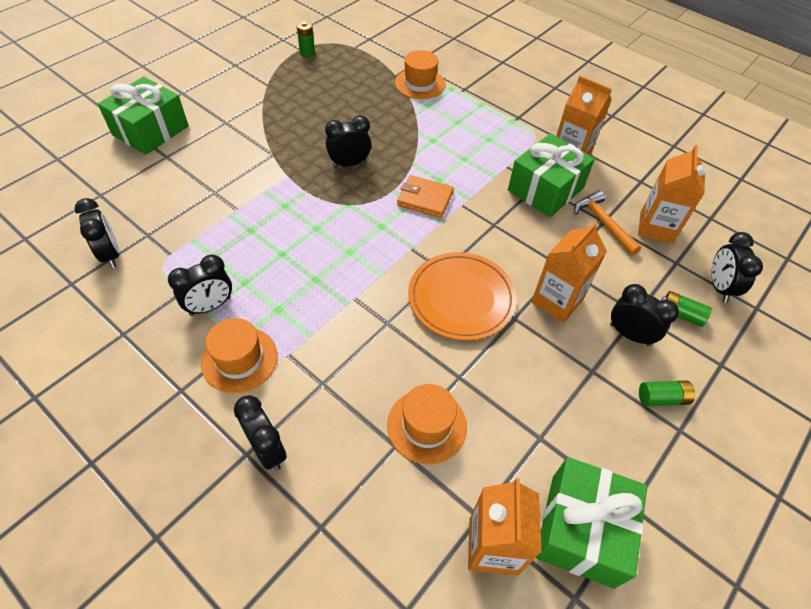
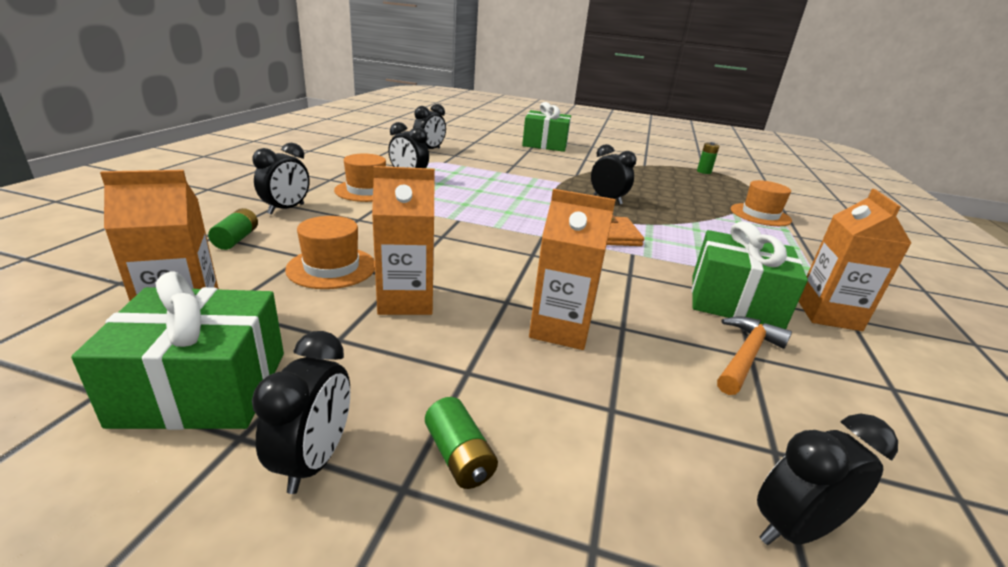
camera: 65 degrees right, 25 degrees down
orange plate [408,252,516,340] -> none
black clock [610,284,679,346] -> black clock moved to [252,331,350,494]
orange carton [638,145,706,244] -> orange carton moved to [372,166,435,315]
green battery [661,291,712,327] -> green battery moved to [208,208,258,250]

